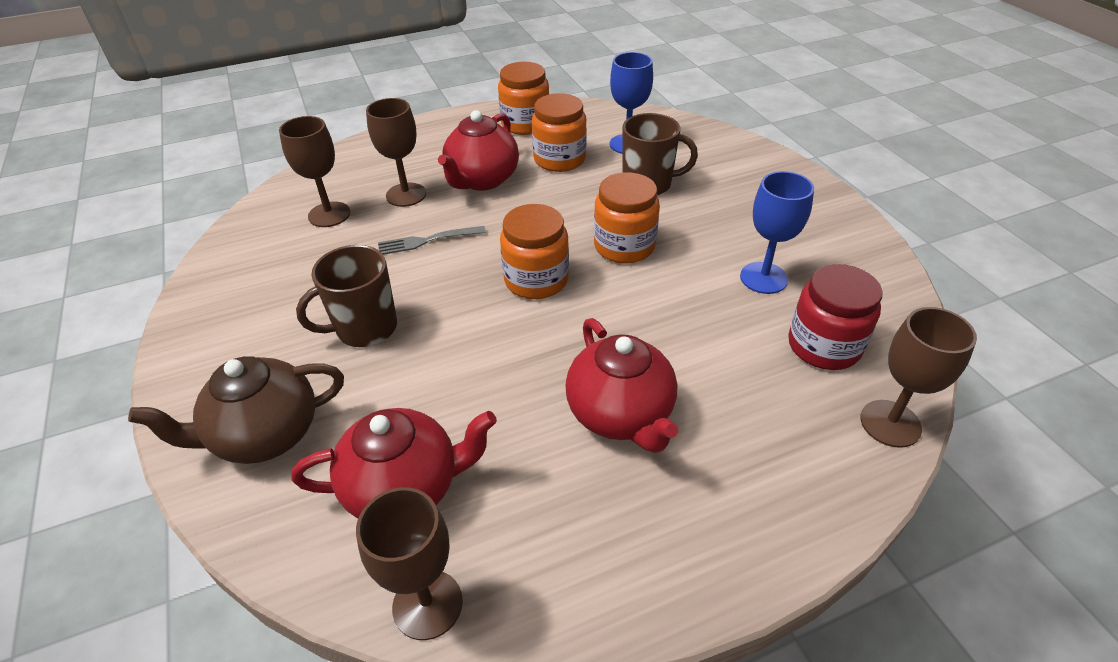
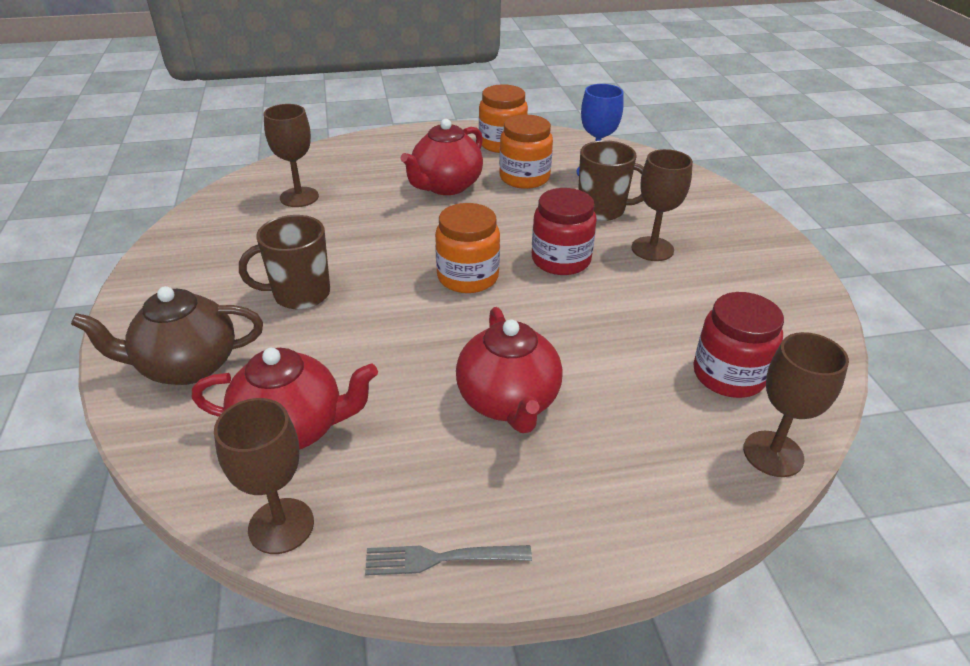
camera: 10 degrees right, 5 degrees down
brown goblet [366,98,426,207] -> brown goblet moved to [632,149,693,261]
grey fork [378,226,486,255] -> grey fork moved to [365,545,532,576]
orange jar [594,172,660,263] -> red jar [532,188,597,275]
blue goblet [740,171,814,294] -> none

